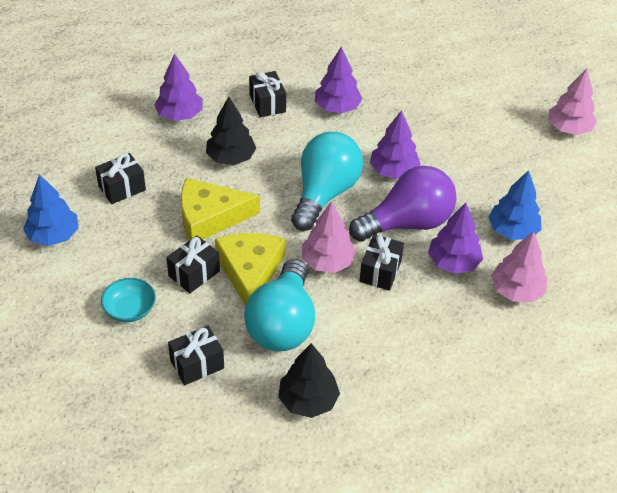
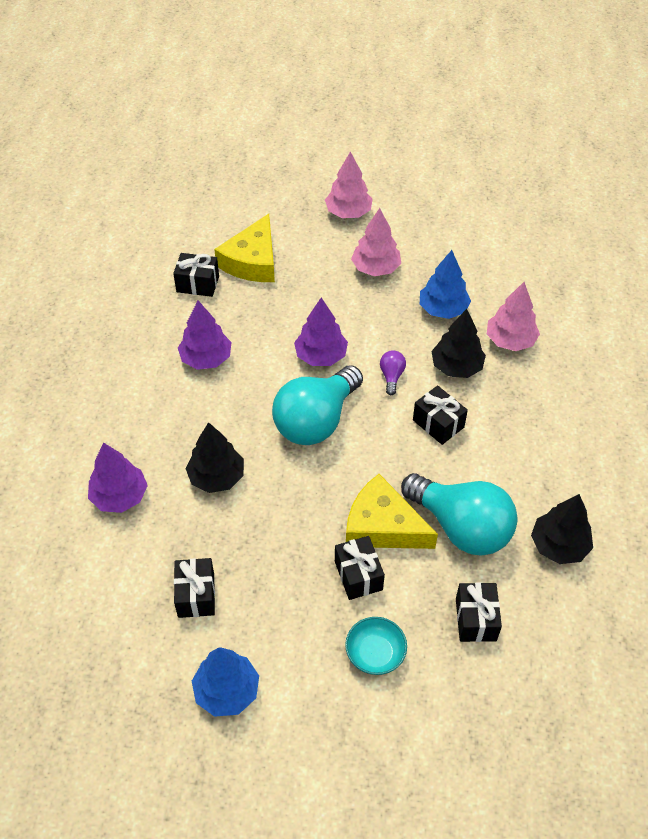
camera: 60 degrees left, 5 degrees up
yellow cheese [181,178,260,240] -> yellow cheese moved to [214,214,275,282]
black gift [249,71,286,117] -> black gift moved to [173,253,219,297]
turquoise light bulb [291,132,363,231] -> turquoise light bulb turned 105 degrees counterclockwise [272,365,363,445]
pink tree [302,201,357,273] -> pink tree moved to [351,208,401,276]
purple light bulb [349,166,457,242] -> purple light bulb [380,350,406,395], size x0.41
purple tree [428,203,483,274] -> black tree [431,309,486,378]

